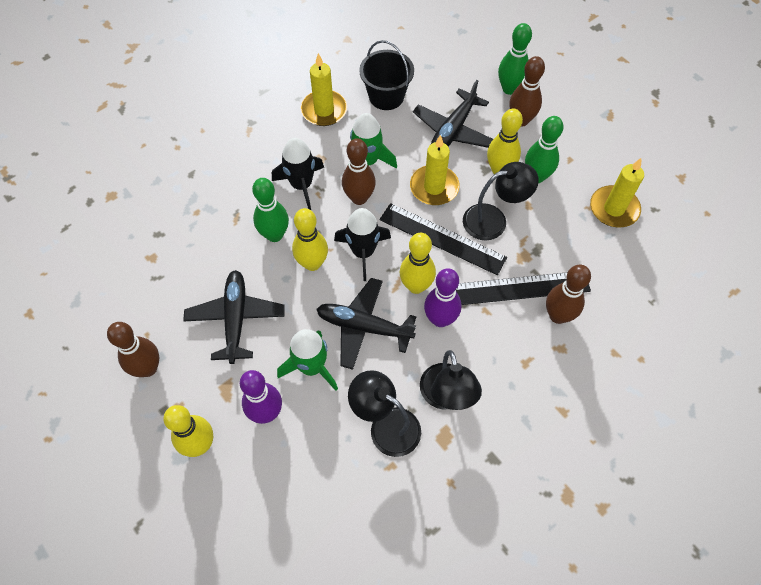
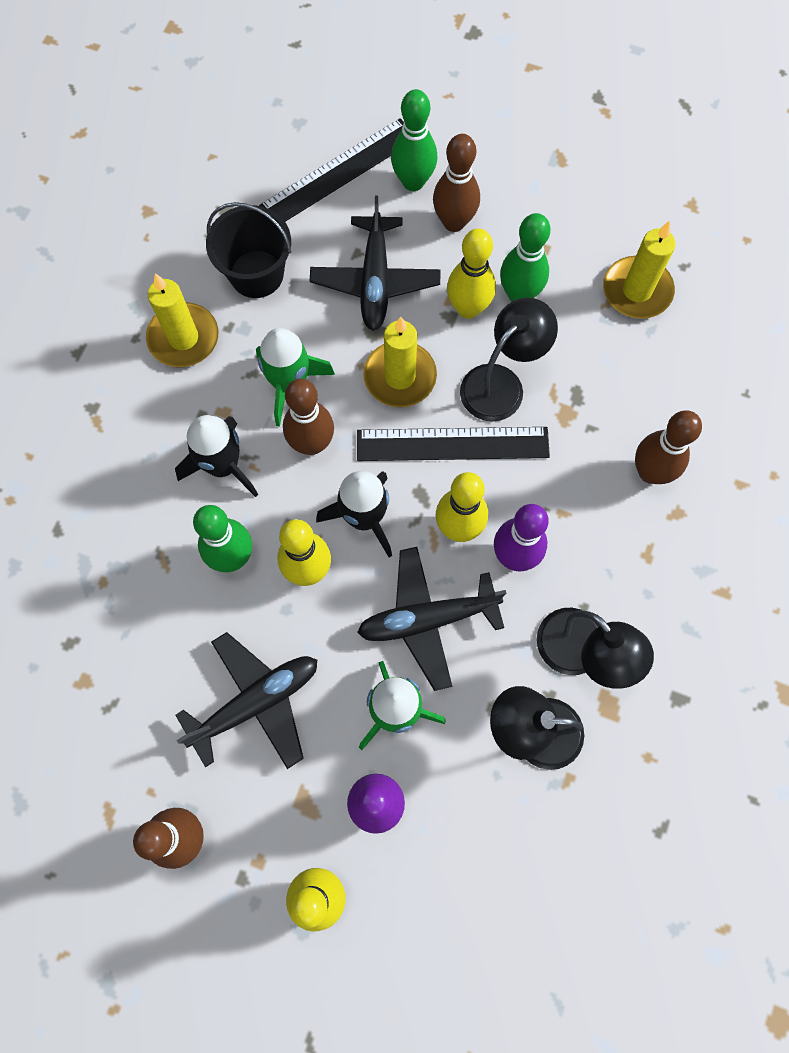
camera: 30 degrees left, 10 degrees up
black plane [183,270,285,364] -> black plane turned 90 degrees clockwise [175,632,317,769]
black ruler [456,272,591,305] -> black ruler moved to [259,118,404,222]

